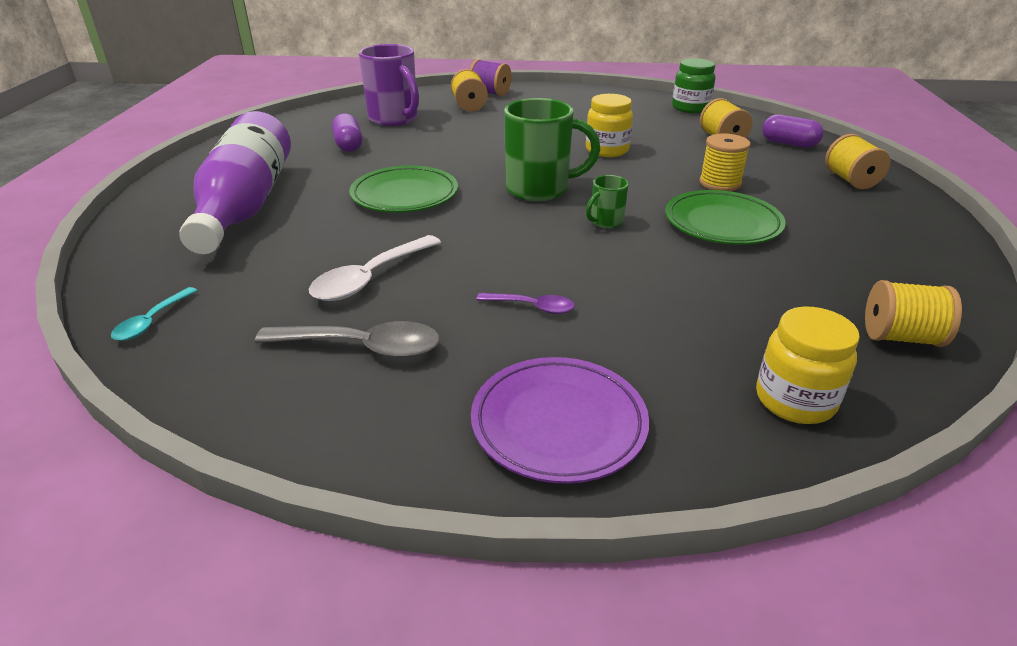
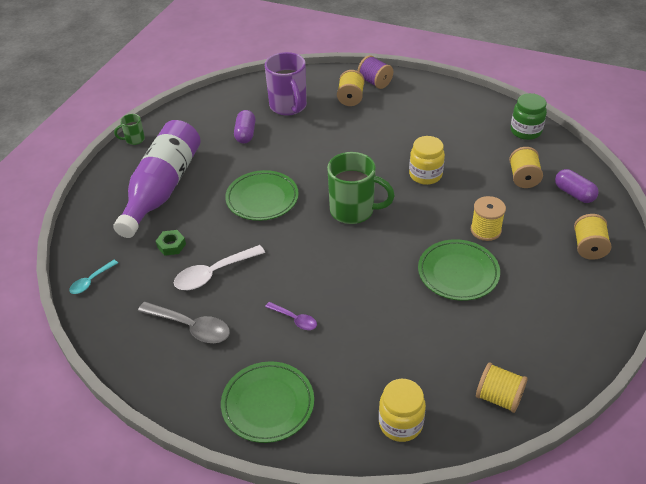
camera: 20 degrees right, 10 degrees up
purple plate [471,357,649,484] -> green plate [221,361,314,443]
green mug [586,175,629,229] -> green mug moved to [114,114,145,145]
none -> green nut [156,230,186,256]

